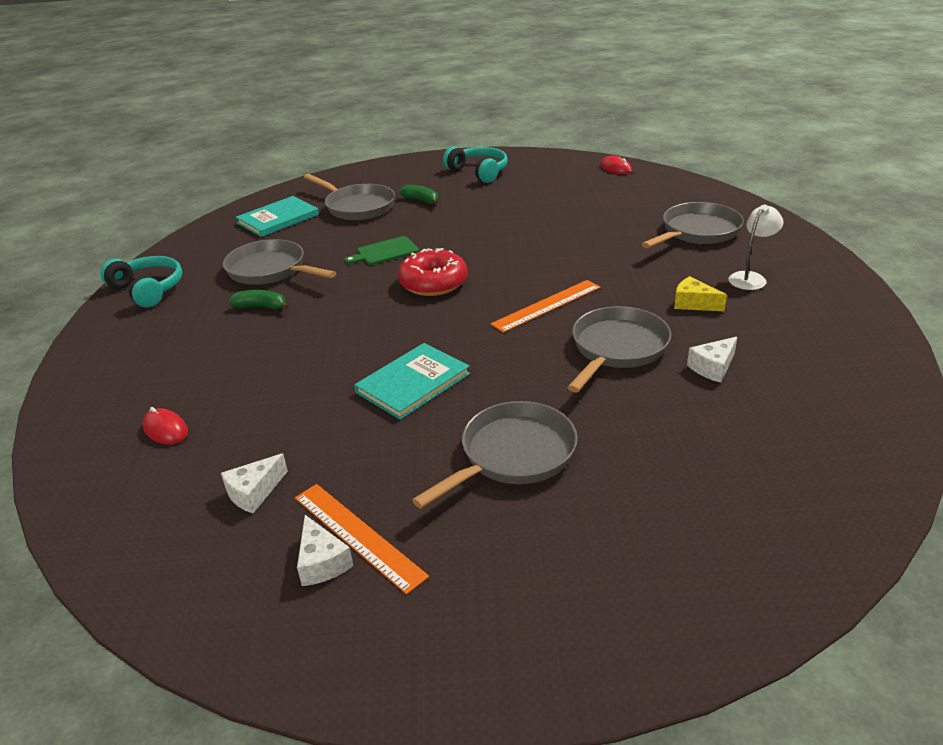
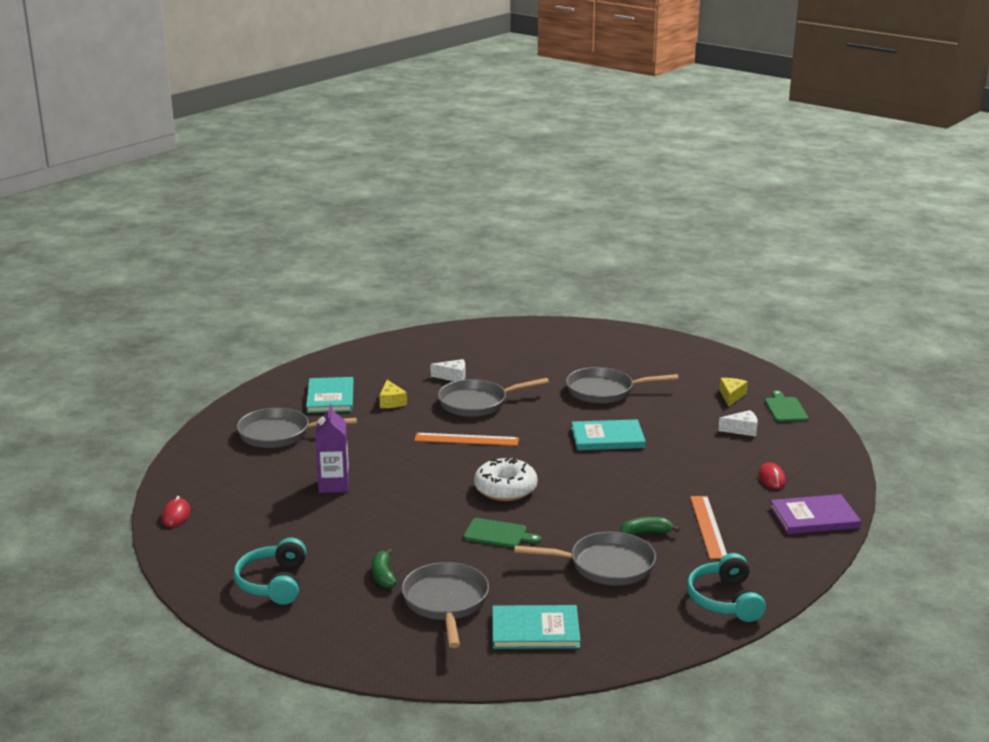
camera: 140 degrees left, 10 degrees down
grey pan [223,239,336,285] -> grey pan turned 75 degrees counterclockwise [514,531,656,586]
green banana [229,290,288,310] -> green banana turned 120 degrees clockwise [620,517,680,535]
orange ruler [295,484,429,595] -> orange ruler moved to [690,496,727,559]
white cheese [297,515,354,586] -> yellow cheese [719,378,748,407]
red donut [398,248,468,296] -> white donut [474,458,538,501]
white lamp [728,205,784,290] -> turquoise book [306,377,354,413]
none -> purple carton [315,404,349,493]
none -> green cutting board [765,390,808,422]
none -> purple book [770,494,861,534]

